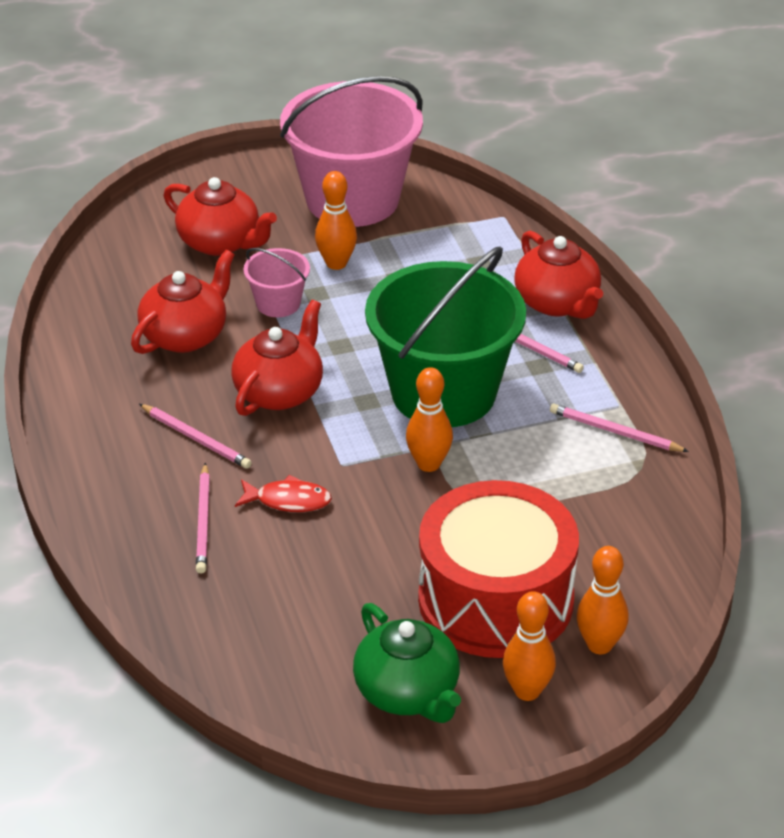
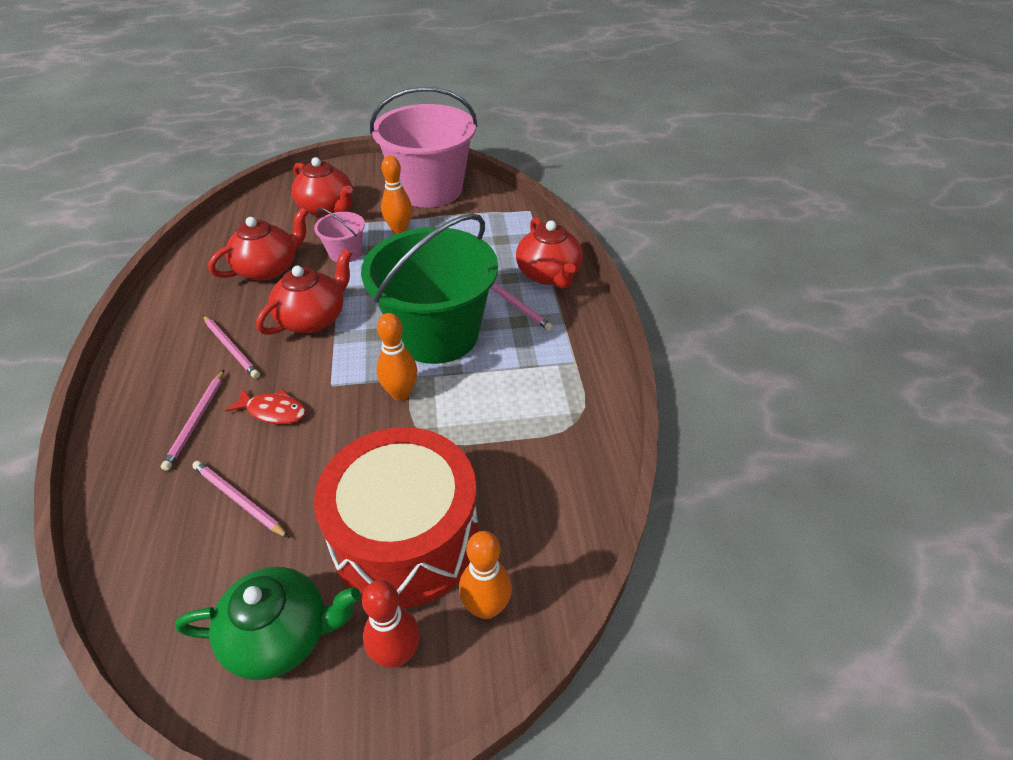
camera: 10 degrees right, 5 degrees up
green teapot [353,603,461,723] -> green teapot turned 75 degrees counterclockwise [175,567,361,680]
orange bowling pin [503,591,556,701] -> red bowling pin [362,580,420,668]
pink pencil [550,404,689,452] -> pink pencil moved to [192,461,289,538]

